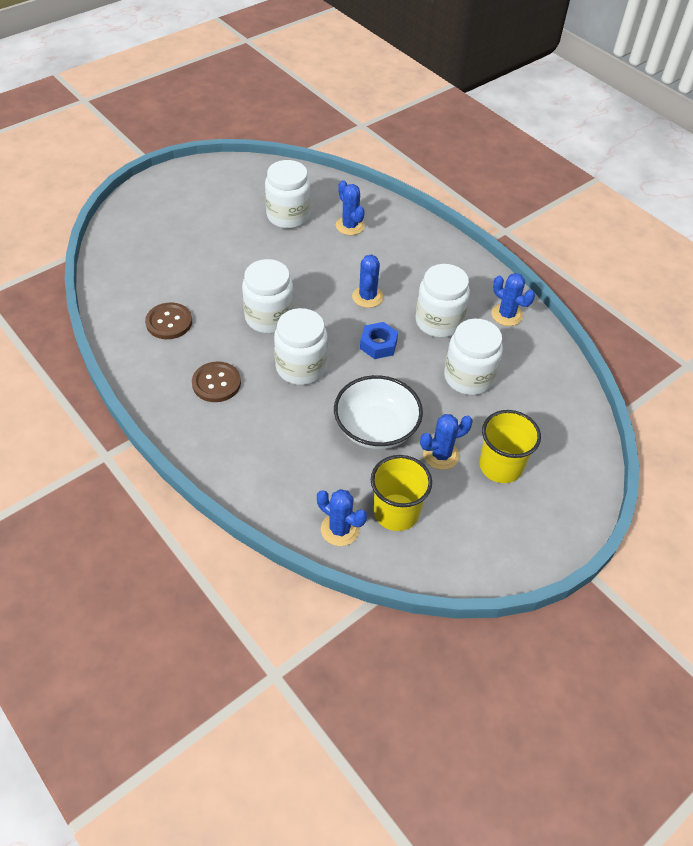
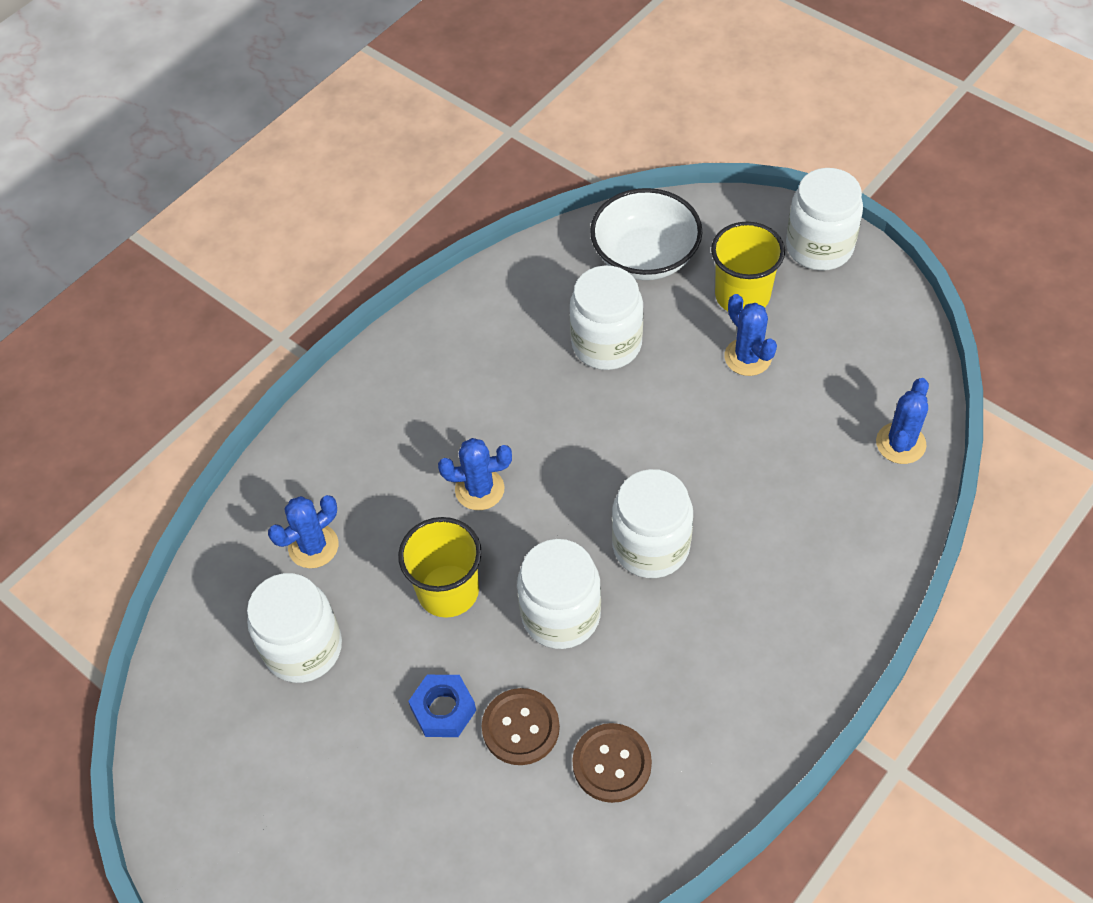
camera: 95 degrees left, 5 degrees up
brown button [192,361,241,402] -> brown button moved to [482,688,560,765]
white bowl [334,375,423,450] -> white bowl moved to [590,188,702,280]
blue nut [360,322,398,359] -> blue nut moved to [408,675,476,737]
yellow cup [371,455,432,531] -> yellow cup moved to [398,517,482,618]
white jar [415,264,470,338] -> white jar moved to [786,168,863,271]
blue cactus [491,273,535,326] -> none

